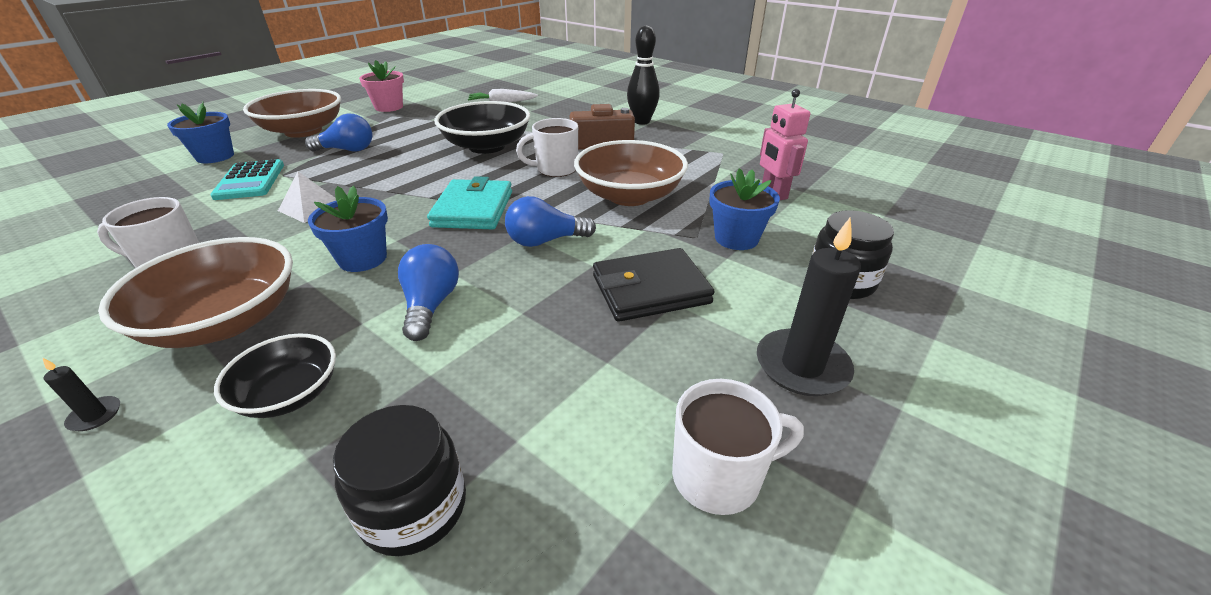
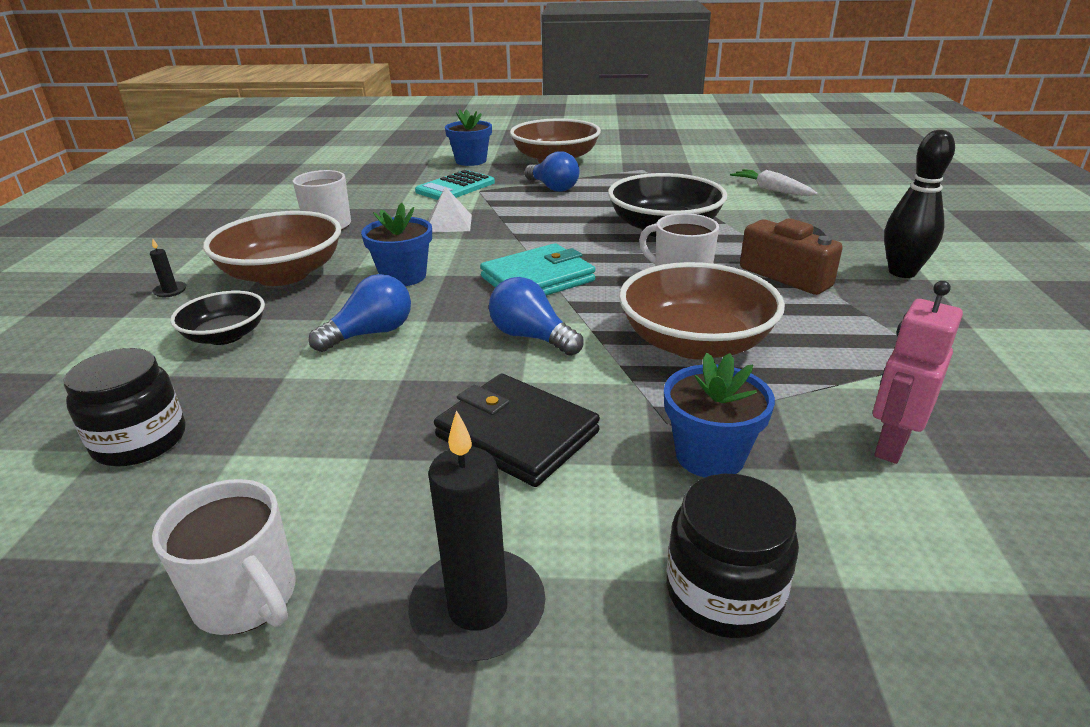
camera: 55 degrees right, 5 degrees down
pink flower pot [359,60,404,112] -> none

